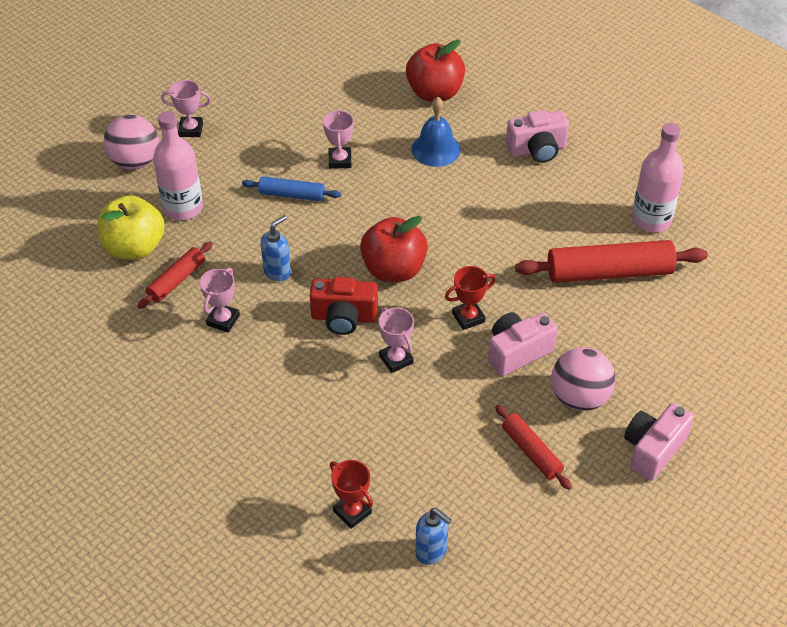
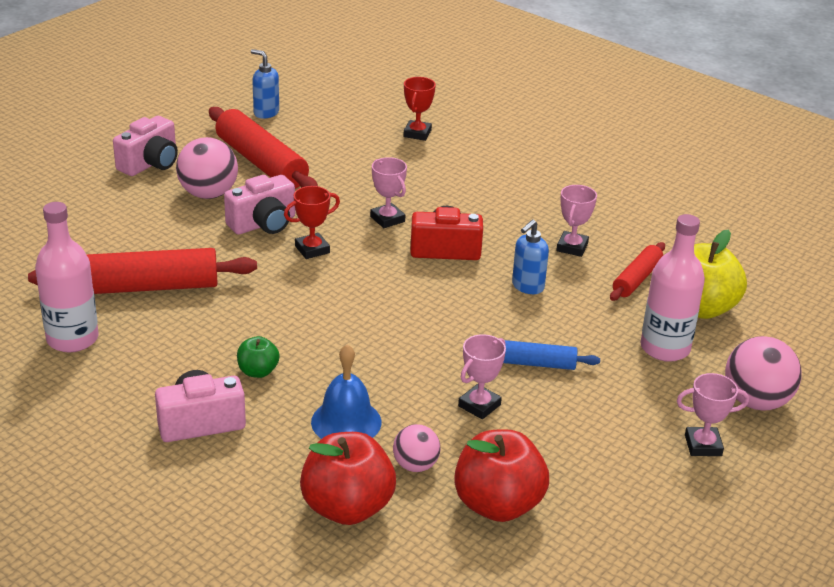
camera: 175 degrees right, 15 degrees down
pink trophy [323,109,354,169] -> pink trophy turned 45 degrees clockwise [458,334,506,419]
red trophy [330,460,373,529] -> red trophy turned 60 degrees clockwise [403,77,436,141]
red apple [360,216,428,282] -> red apple moved to [454,429,549,522]
blue soap dispenser [415,508,452,565] -> blue soap dispenser moved to [251,49,279,118]
red rolling pin [495,405,572,490] -> red rolling pin [209,107,318,189], size x1.81
none -> green apple [237,336,280,378]
none -> pink ball [393,424,441,472]

